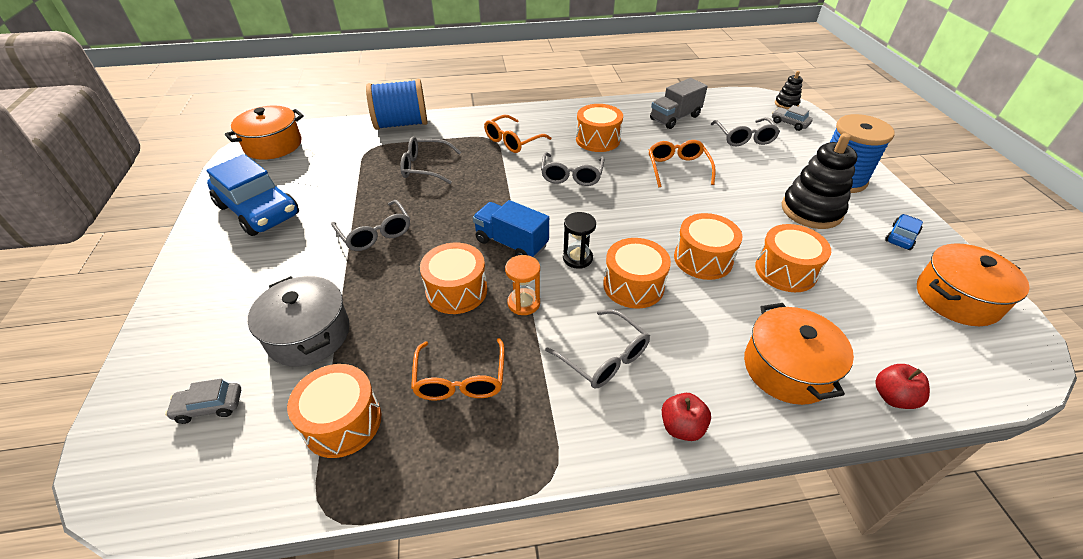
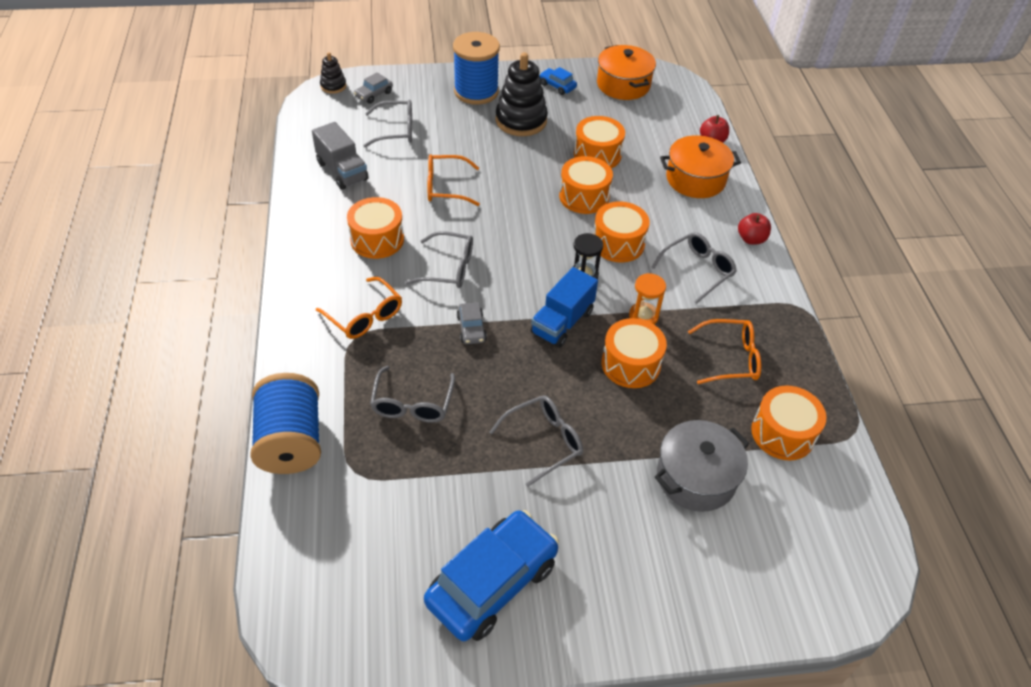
camera: 90 degrees left, 5 degrees up
grey car [165,378,241,424] -> grey car moved to [457,302,487,344]
orange pot [225,106,304,160] -> none

